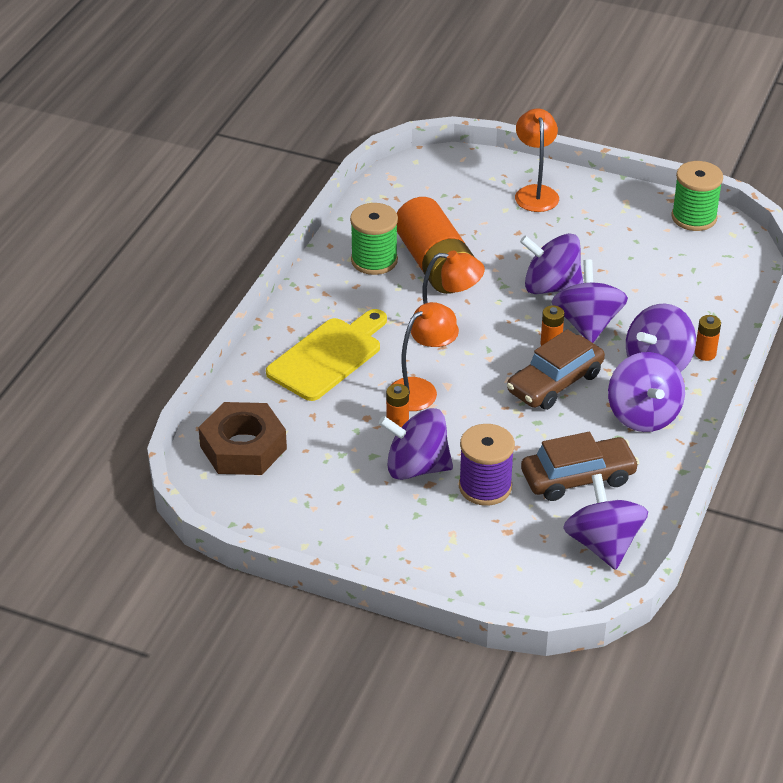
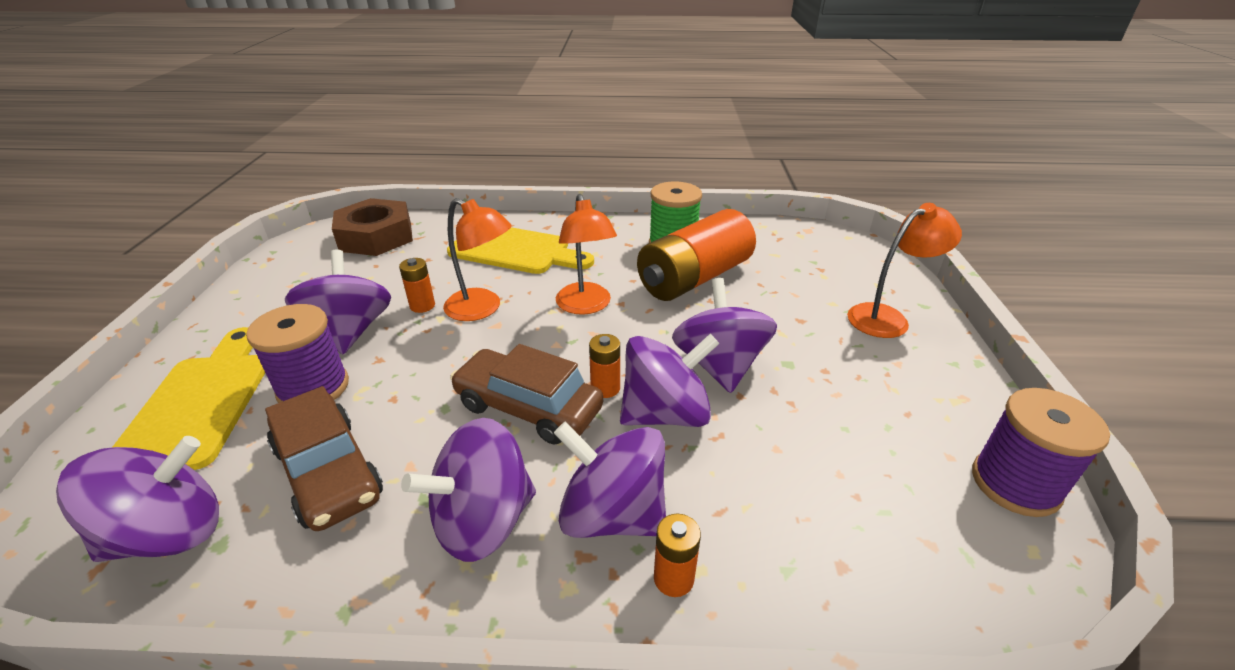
camera: 70 degrees right, 5 degrees down
green spool [671,161,723,231] -> purple spool [972,388,1110,517]
none -> yellow cutting board [113,327,265,470]

